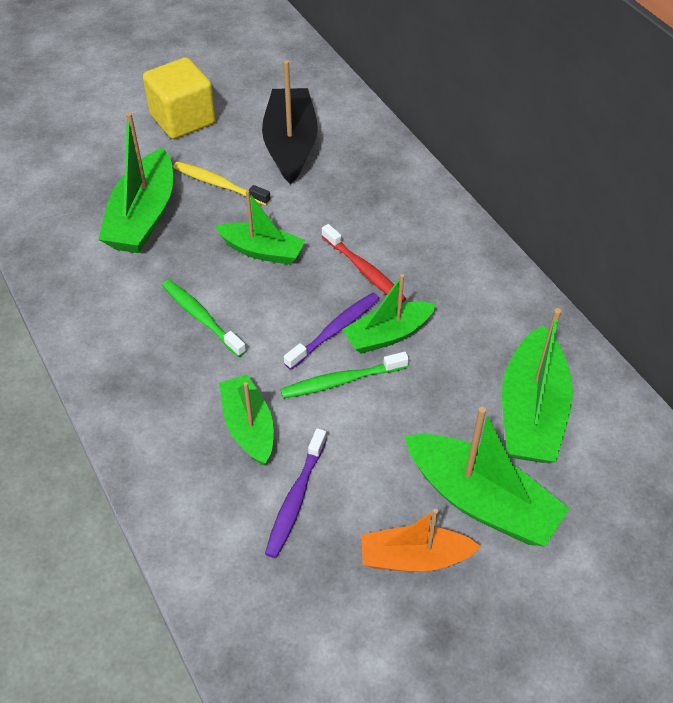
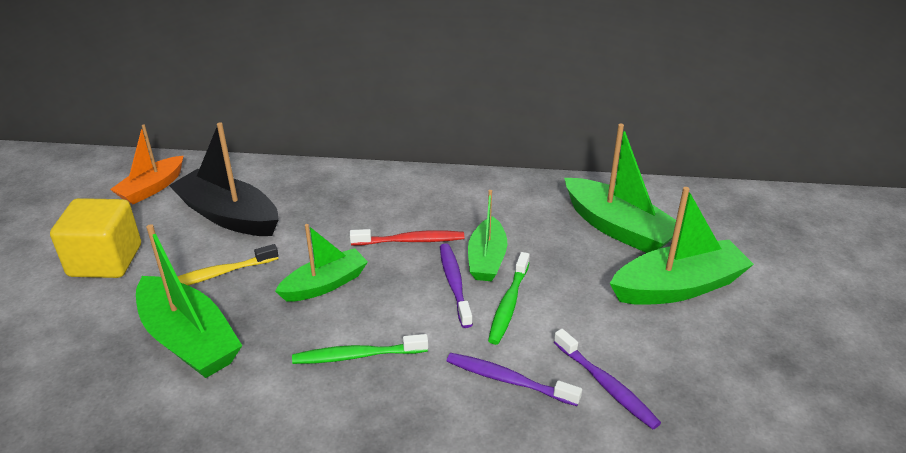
camera: 55 degrees left, 15 degrees down
green boat [219,374,274,466] -> purple toothbrush [447,353,582,406]
orange boat [361,509,481,572] -> orange boat moved to [110,125,183,204]

